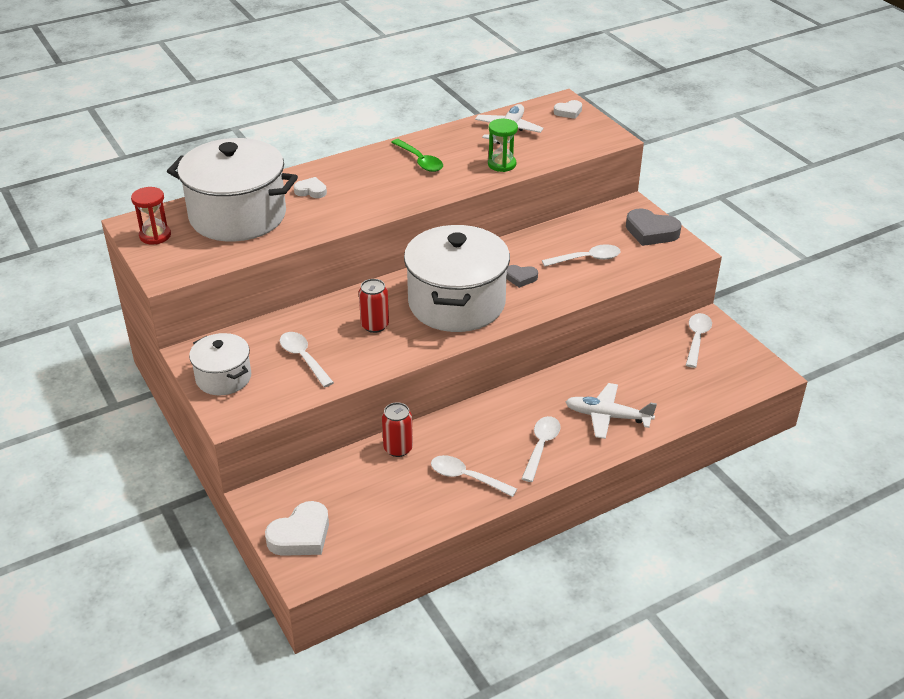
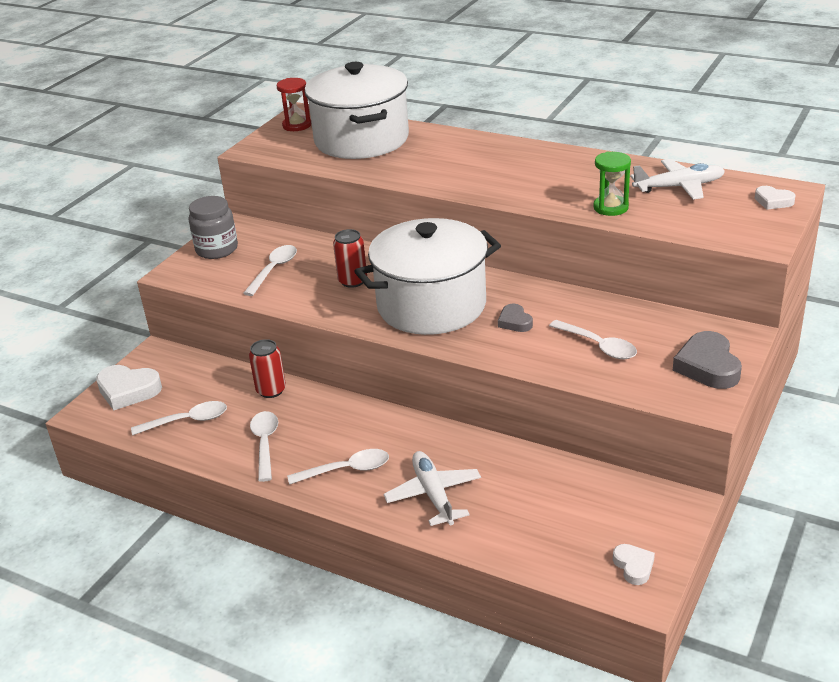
camera: 60 degrees right, 5 degrees down
white pot [189,333,251,395] -> grey jar [188,196,238,259]
white heart [294,177,327,198] -> white heart moved to [613,544,655,585]
green spoon [391,139,443,172] -> none
white spoon [686,313,712,368] -> white spoon moved to [131,401,227,435]

